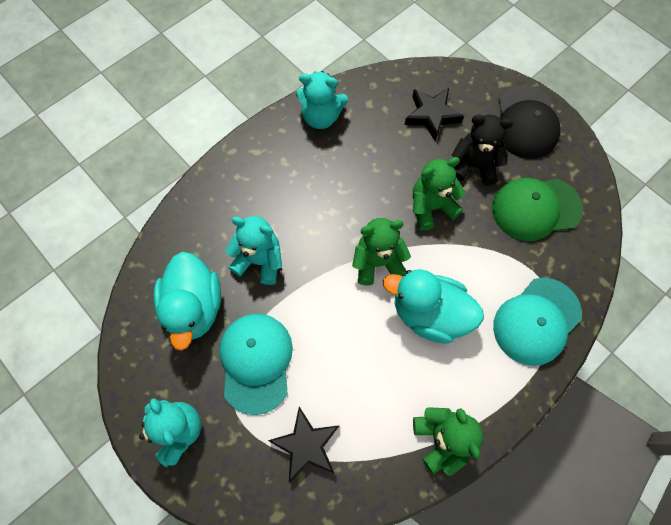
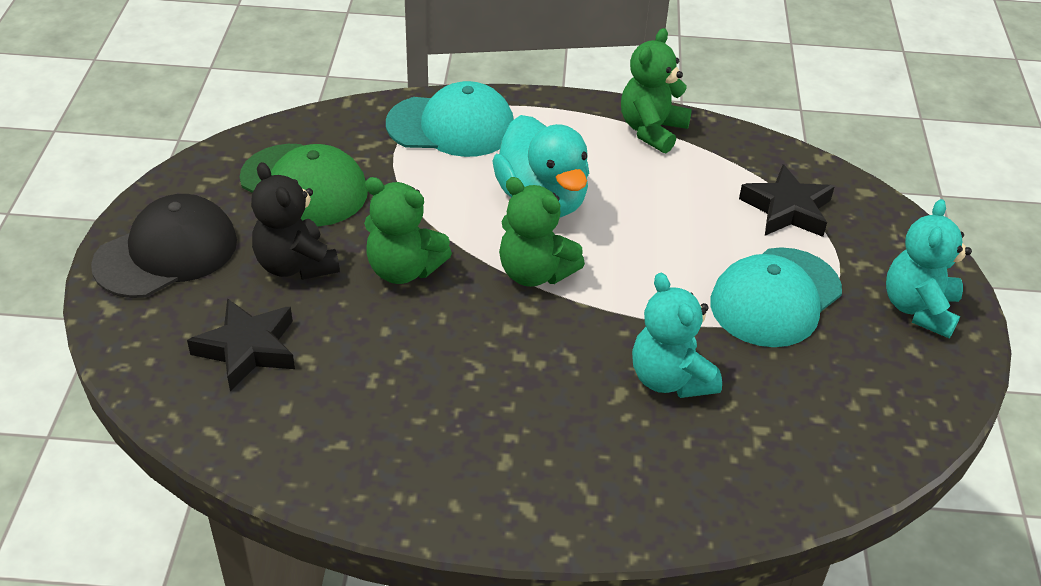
camera: 135 degrees left, 25 degrees down
turquoise duck [154,252,221,351] -> none
turquoise teddy bear [296,71,348,129] -> none

